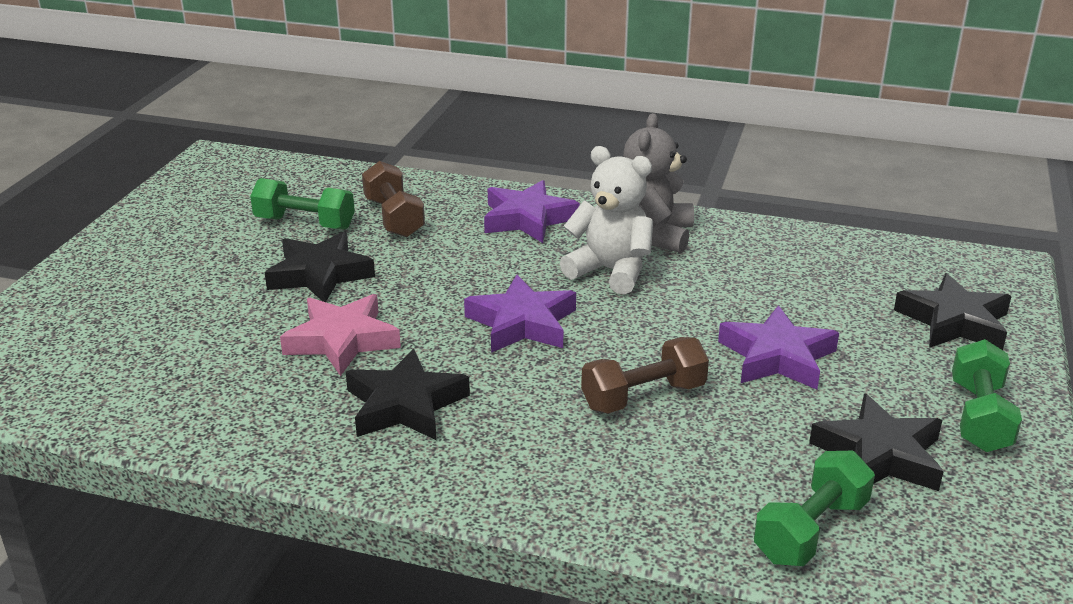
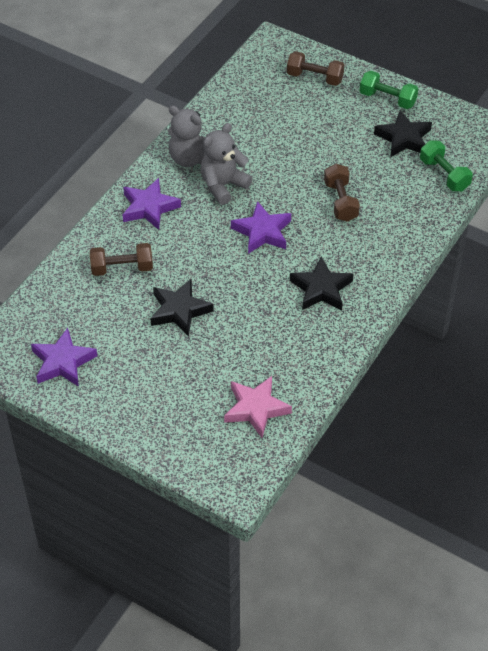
camera: 75 degrees left, 20 degrees up
green dumbbell [250,178,355,230] -> none
pink star [280,294,401,376] -> pink star moved to [224,376,292,438]
white teddy bear [560,146,653,295] -> grey teddy bear [200,123,253,205]
purple star [718,305,839,390] -> purple star moved to [31,328,97,387]
black star [894,273,1012,350] -> brown dumbbell [287,51,345,86]

